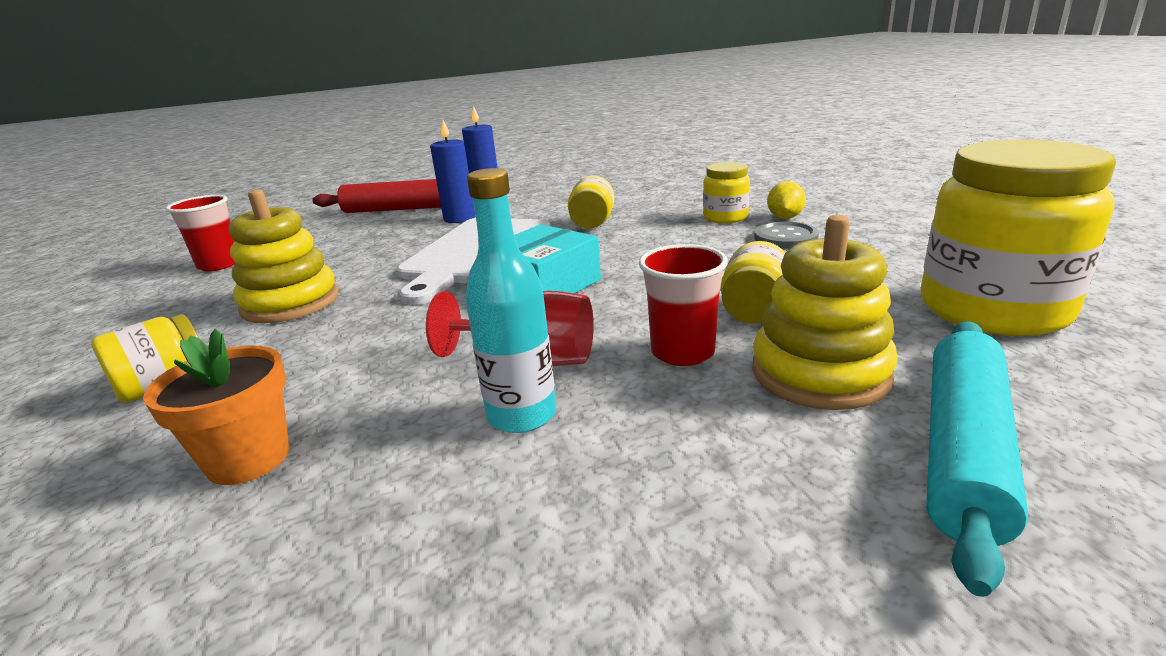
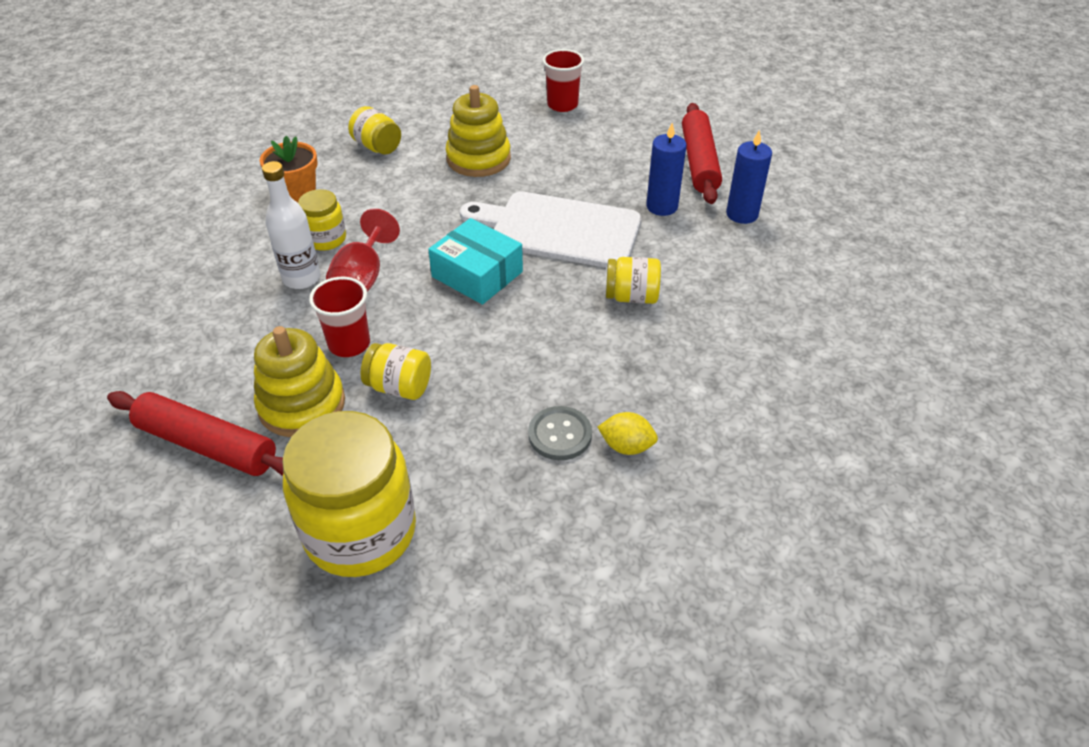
camera: 85 degrees right, 20 degrees up
turquoise bottle [465,168,556,433] -> white bottle [262,161,320,289]
yellow jar [703,162,750,223] -> yellow jar moved to [298,189,346,251]
turquoise rolling pin [926,321,1028,597] -> red rolling pin [107,391,284,476]

